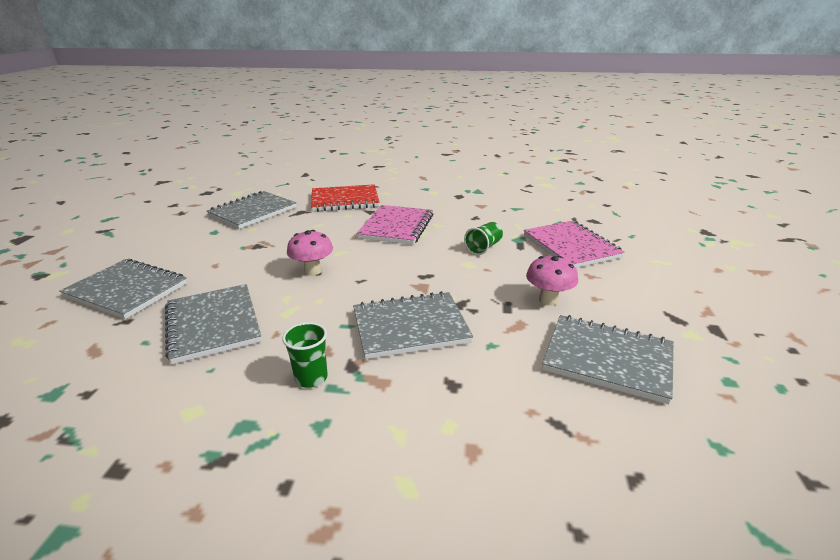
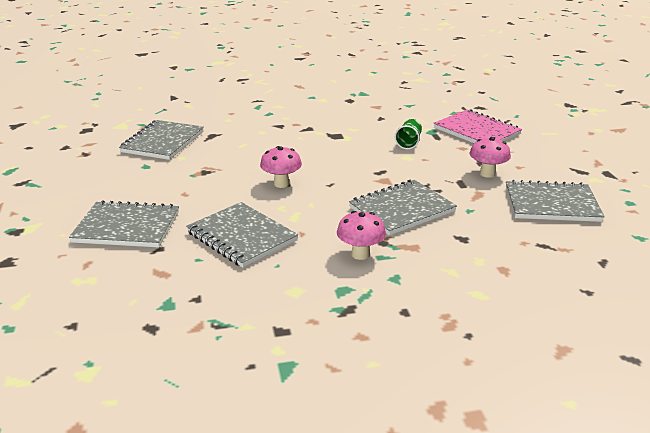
camera: 20 degrees left, 0 degrees up
green cup [282,322,328,388] -> pink mushroom [337,211,386,260]
red notebook [311,184,380,212] -> none
pink notebook [356,205,433,245] -> none

